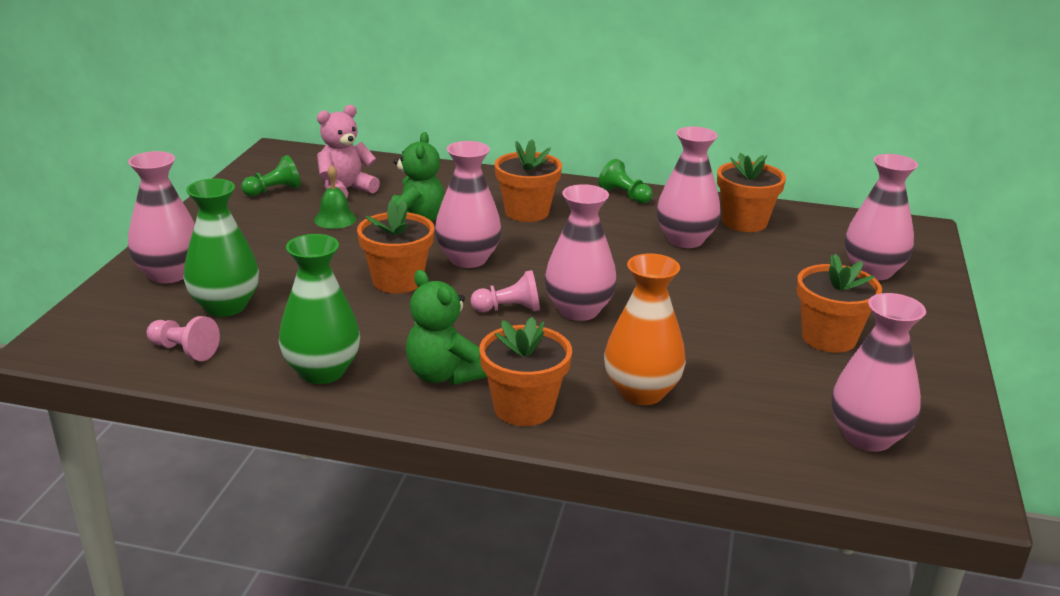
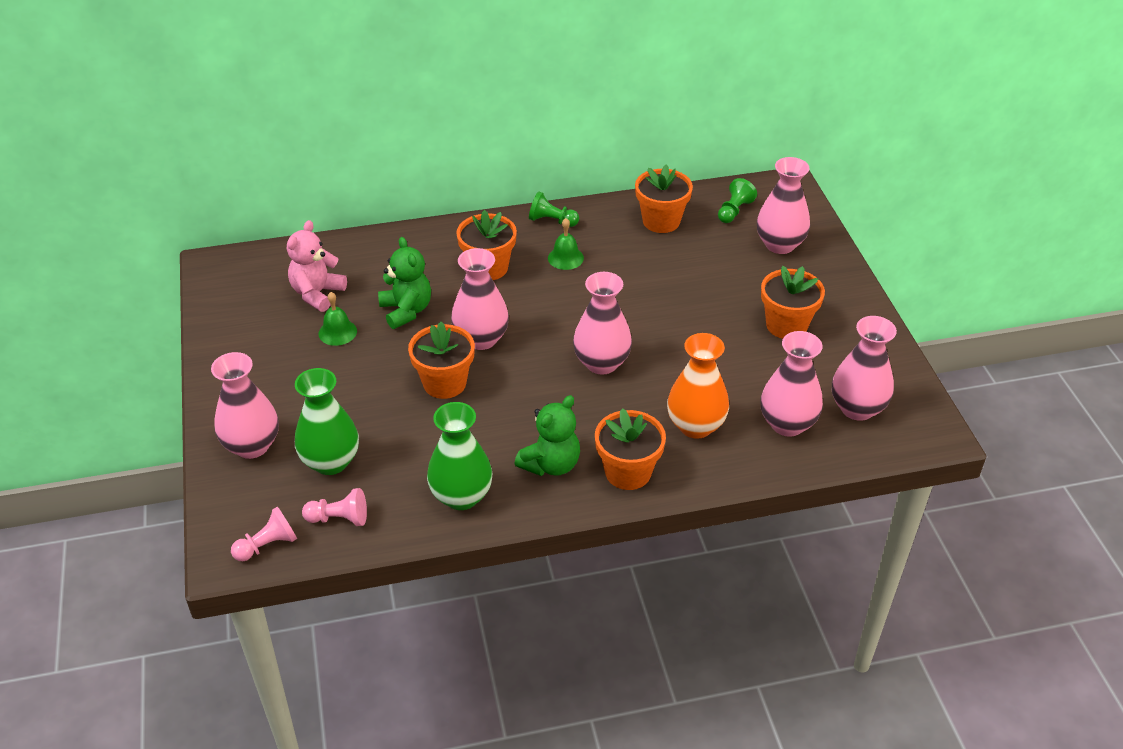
camera: 25 degrees left, 15 degrees up
green pawn [241,155,301,196] -> green pawn moved to [718,178,757,223]
green teddy bear [406,270,487,385] -> green teddy bear turned 75 degrees counterclockwise [515,395,580,476]
pink pawn [471,270,540,312] -> pink pawn moved to [231,506,297,561]
pink vase [657,127,721,248] -> pink vase moved to [760,331,823,437]
none -> green bell [548,218,584,270]

